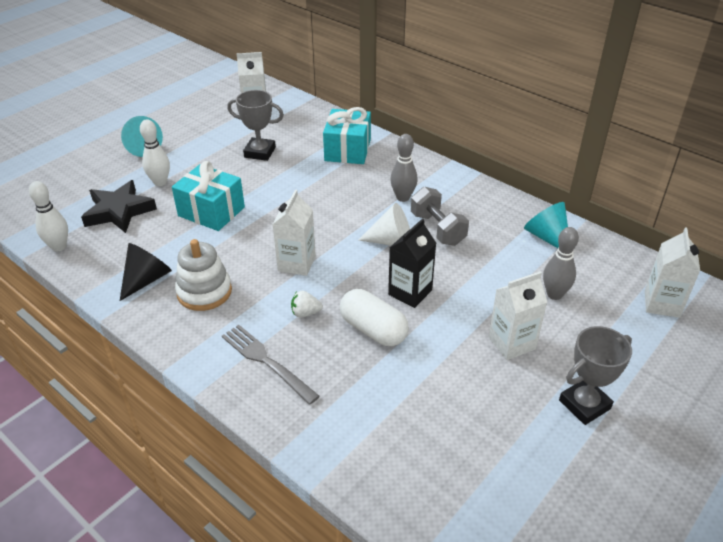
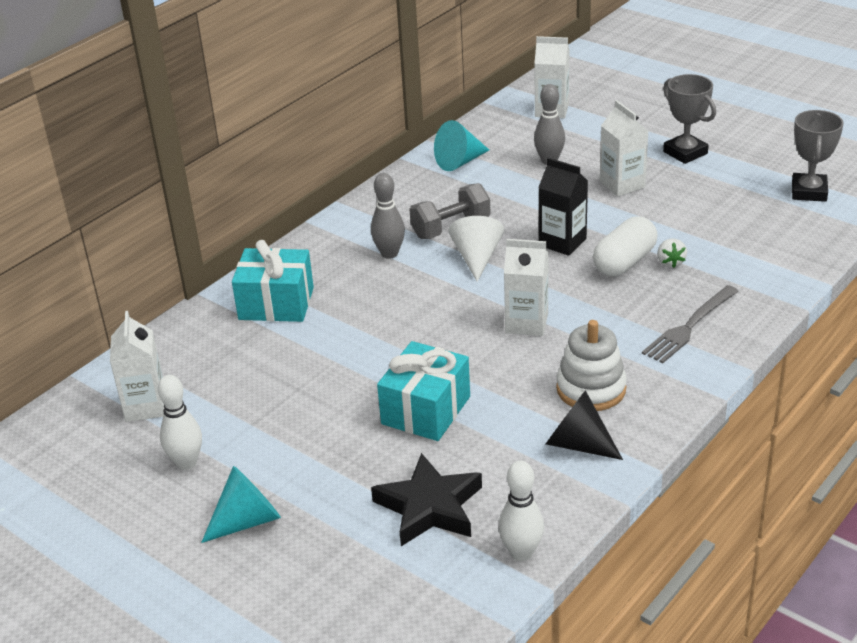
camera: 90 degrees left, 5 degrees down
white bowling pin [140,119,170,186] -> white bowling pin moved to [158,375,202,470]
grey trophy [227,90,284,161] -> grey trophy moved to [792,110,844,202]
white strawberry [291,291,323,318] -> white strawberry moved to [657,238,687,268]

